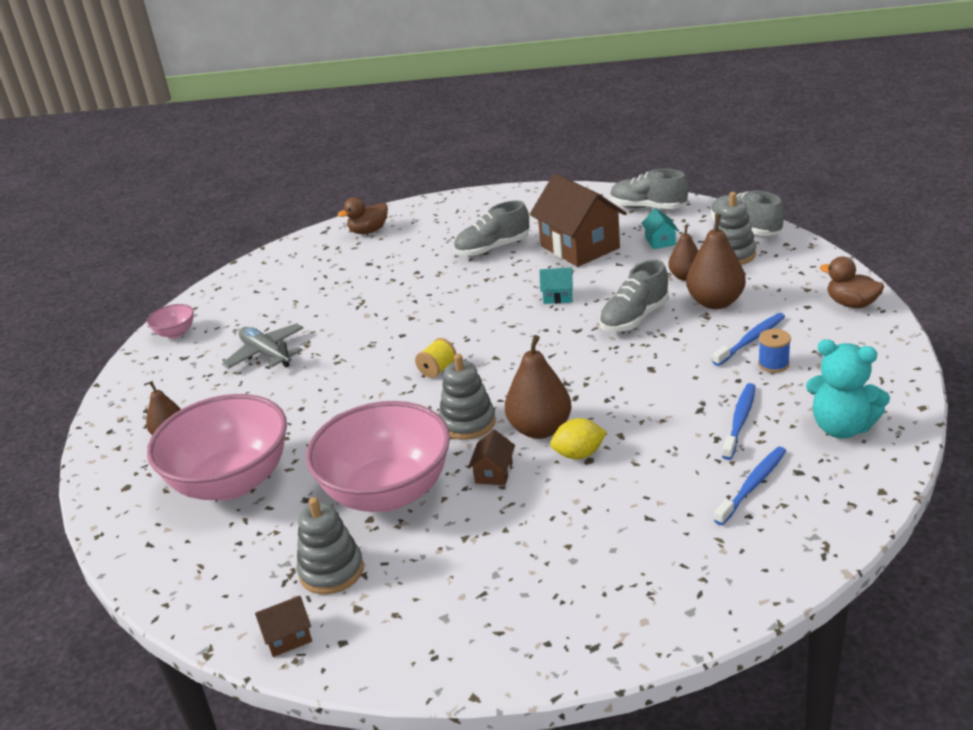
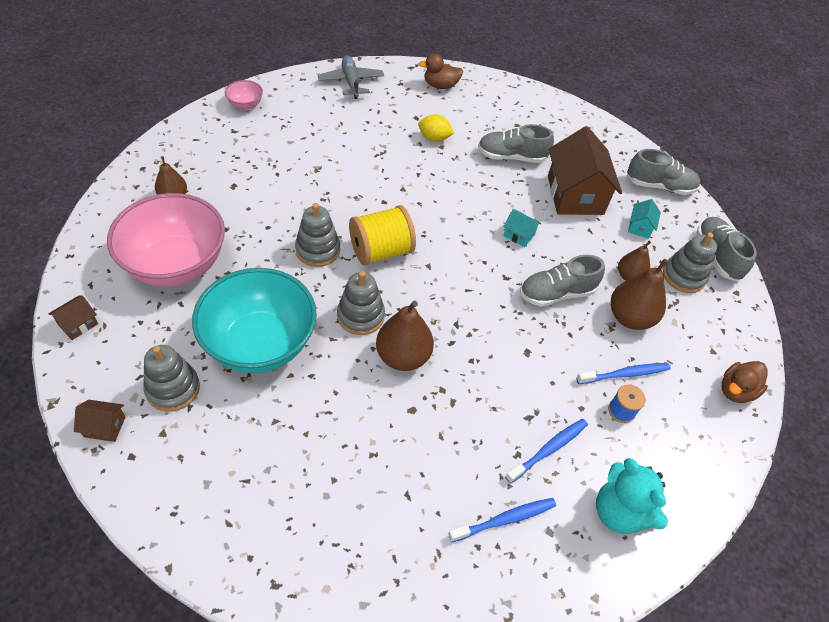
camera: 20 degrees right, 20 degrees up
grey plane [222,323,303,369] -> grey plane moved to [318,55,384,99]
pink bowl [306,401,450,512] -> turquoise bowl [192,268,317,373]
yellow spool [415,338,456,378] -> yellow spool [349,205,416,266], size x1.98
brown house [468,429,515,485] -> brown house moved to [48,295,98,340]
yellow lemon [550,418,607,459] -> yellow lemon moved to [418,114,454,142]
grey shoe [610,169,688,209] -> grey shoe turned 135 degrees clockwise [627,149,701,195]
brown duck [820,257,884,308] -> brown duck turned 105 degrees counterclockwise [721,361,768,403]
none -> grey stacking toy [295,203,340,267]

